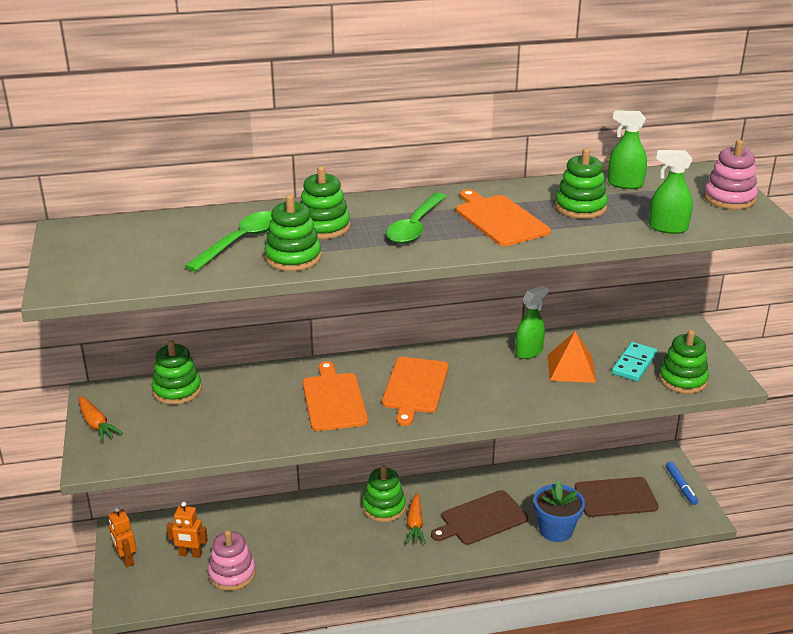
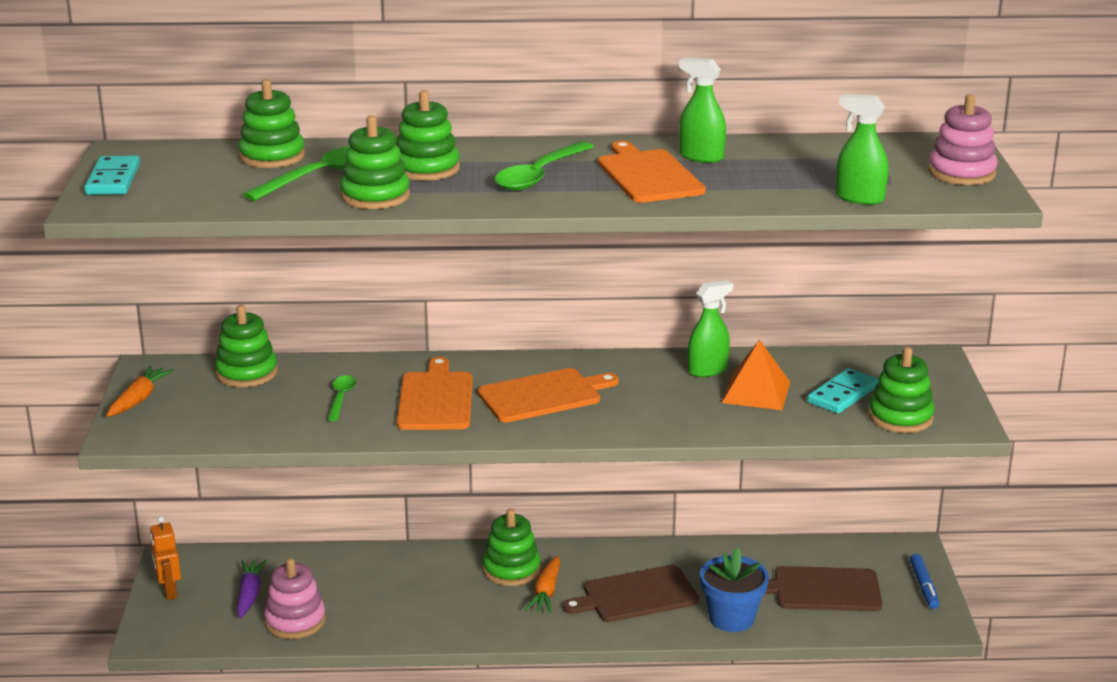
camera: 10 degrees right, 5 degrees down
orange carrot [79,396,123,442] -> orange carrot turned 135 degrees counterclockwise [106,366,174,417]
orange robot [166,502,208,558] -> purple carrot [237,560,267,618]
orange cutting board [382,357,448,426] -> orange cutting board turned 135 degrees counterclockwise [478,368,619,422]
green stacking toy [555,148,608,219] -> green stacking toy moved to [238,79,305,168]
green spray bottle [608,110,647,189] -> green spray bottle moved to [679,58,726,163]
none -> turquoise domino [84,156,140,195]
none -> green spoon [327,375,356,421]

